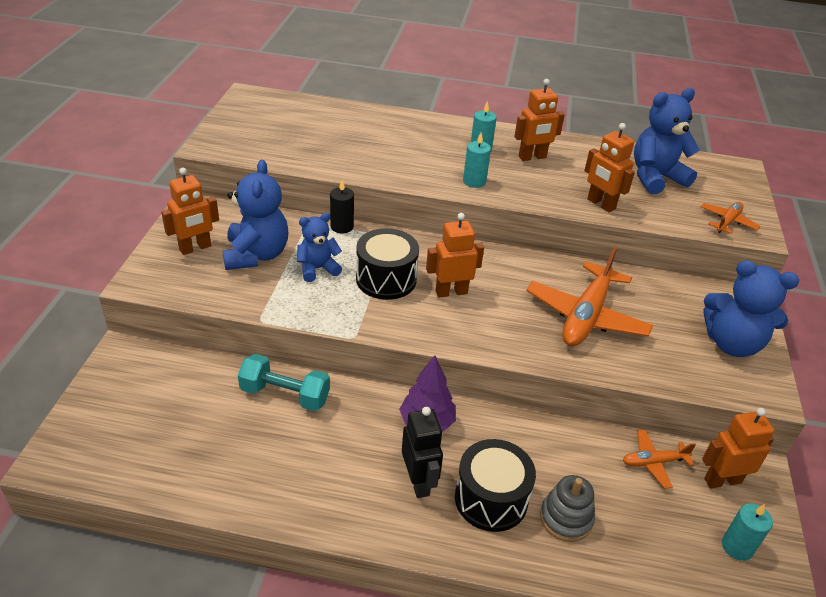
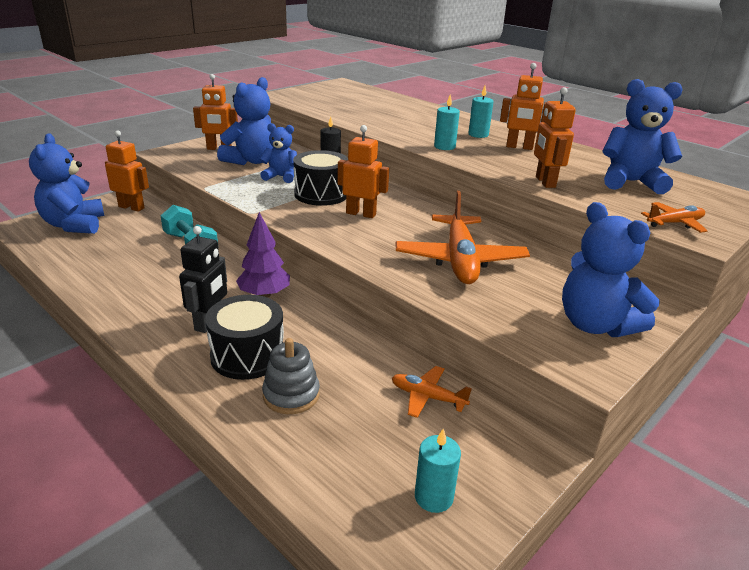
camera: 35 degrees right, 10 degrees down
orange plane [526,246,653,346] -> orange plane turned 60 degrees counterclockwise [396,191,530,284]
orange robot [702,408,775,488] -> orange robot moved to [105,130,149,212]
none -> blue teddy bear [29,134,104,234]

